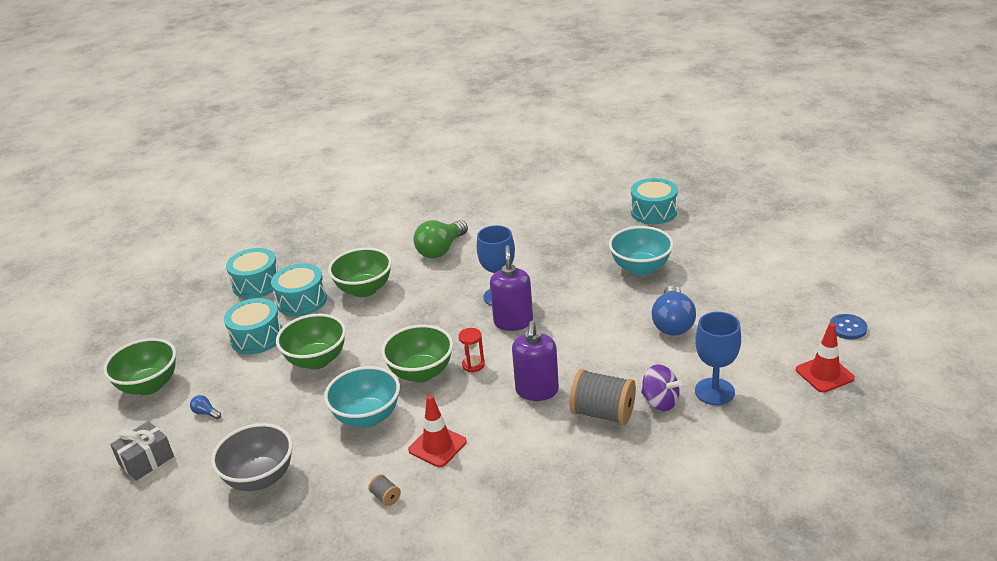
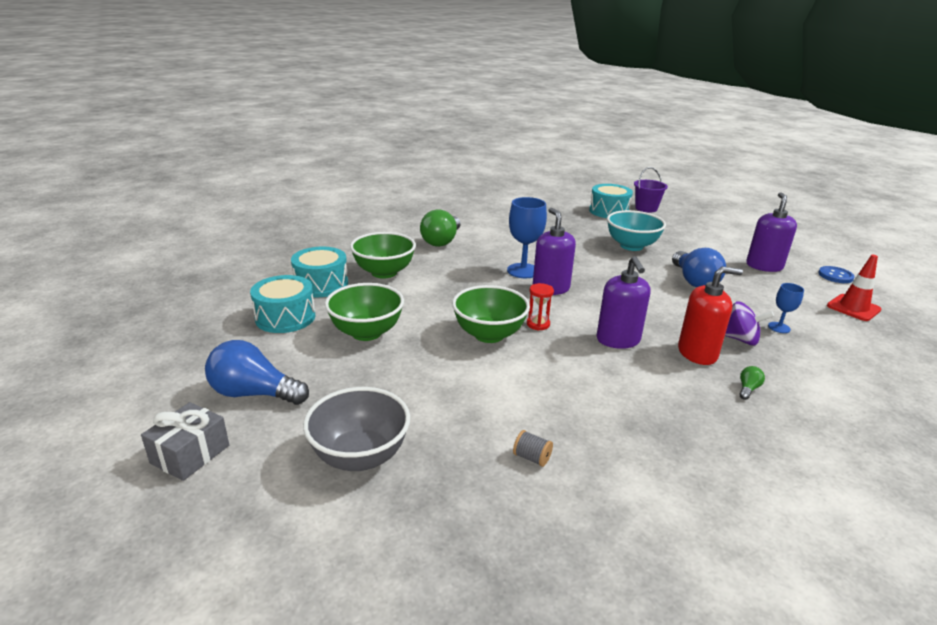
camera: 20 degrees left, 5 degrees down
green bowl [103,338,176,395] -> none
blue light bulb [190,395,221,419] -> blue light bulb [205,340,309,405], size x2.39
turquoise drum [226,248,278,299] -> none
turquoise bowl [324,366,400,428] -> none
red traffic cone [408,395,467,467] -> none
grey spool [569,369,636,425] -> red soap dispenser [678,266,743,365]
blue goblet [695,312,741,405] -> blue goblet [768,283,804,333], size x0.55
none -> purple bucket [634,167,668,213]
none -> green light bulb [740,366,765,400]
none -> purple soap dispenser [746,193,797,272]

